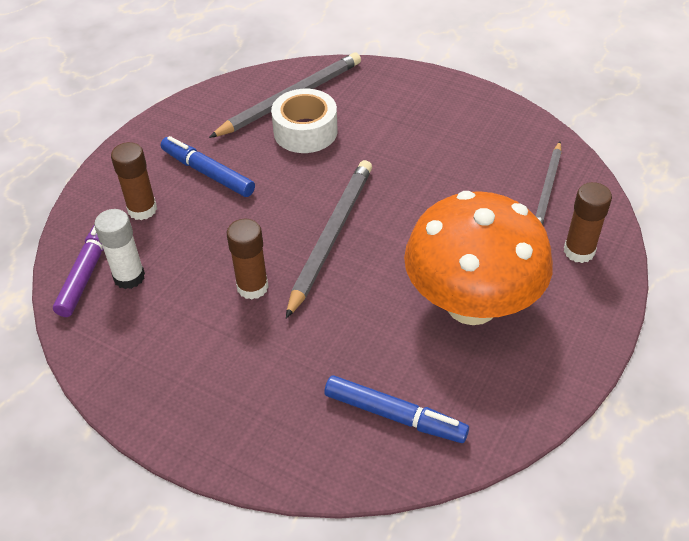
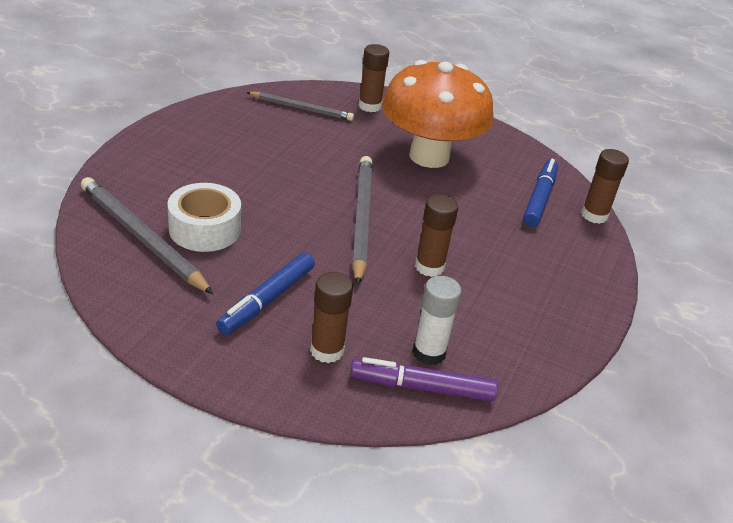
camera: 100 degrees left, 10 degrees down
grey pencil [286,160,372,318] -> grey pencil turned 75 degrees clockwise [352,156,373,285]
none -> brown glue stick [581,149,629,224]

